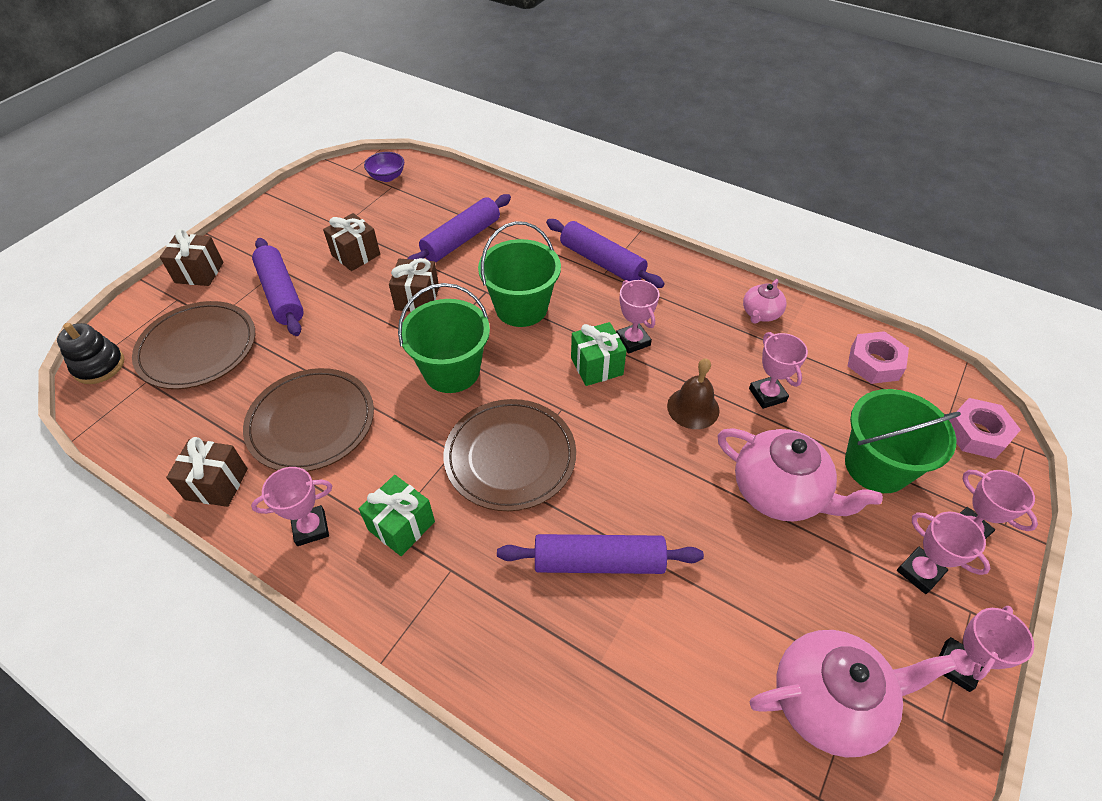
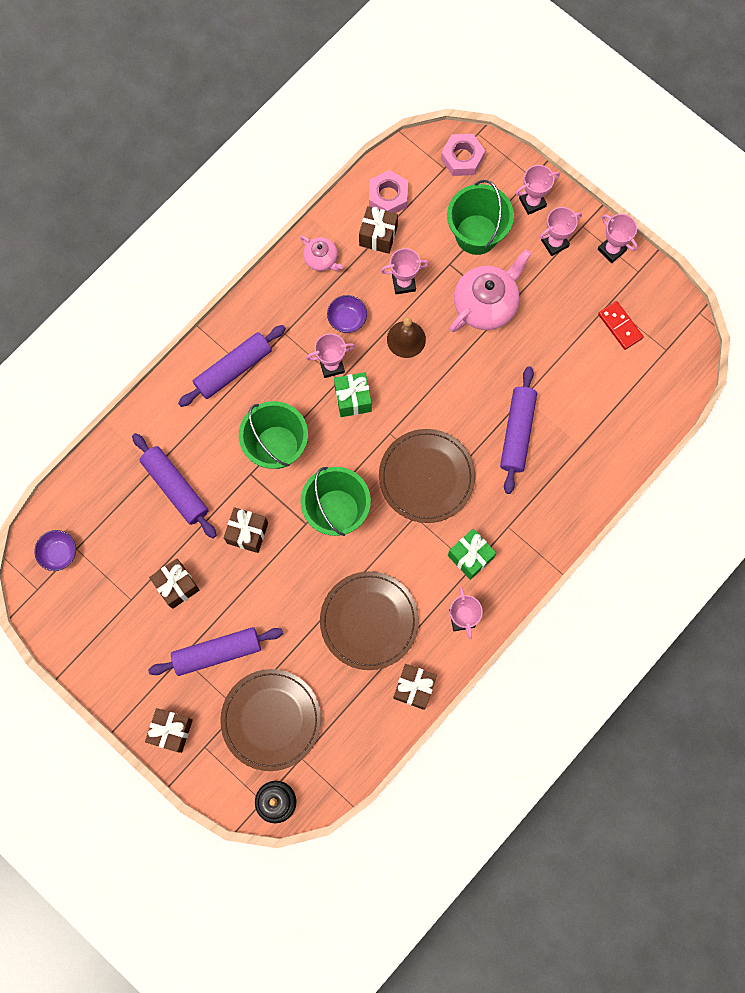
camera: 80 degrees left, 25 degrees up
pink teapot [750,630,957,757] -> red domino [598,301,644,350]
none -> purple bowl [327,295,367,333]
none -> brown gift [359,206,398,254]

